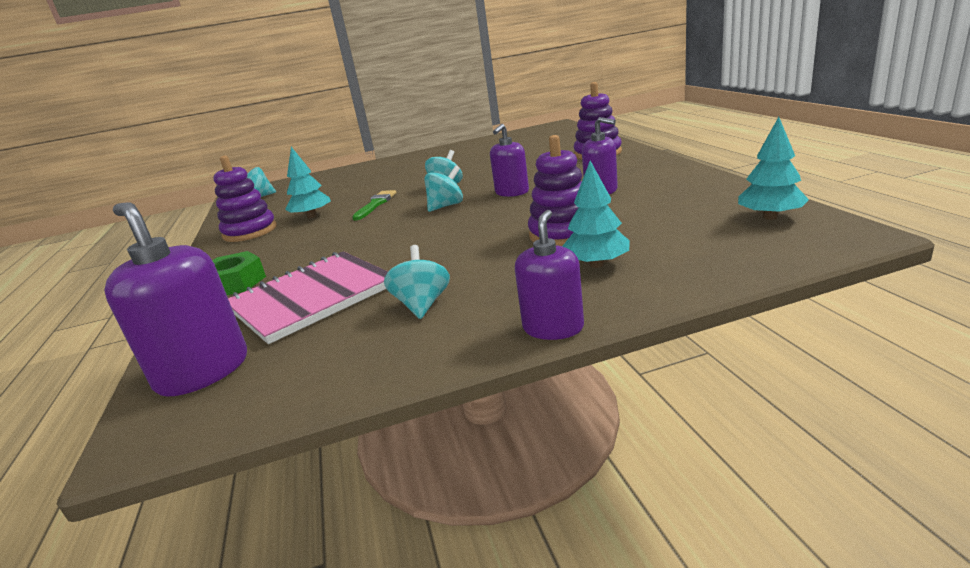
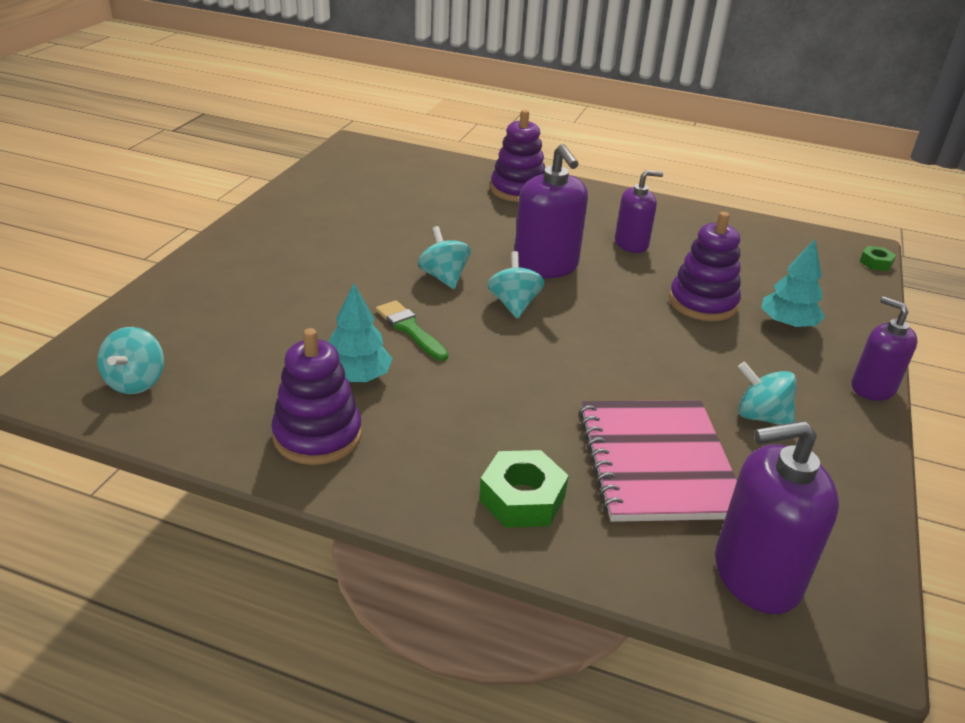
camera: 60 degrees left, 10 degrees up
purple soap dispenser [490,124,529,197] -> purple soap dispenser [514,144,588,278], size x1.56
turquoise tree [738,117,809,220] -> none
none -> green nut [859,246,896,271]

